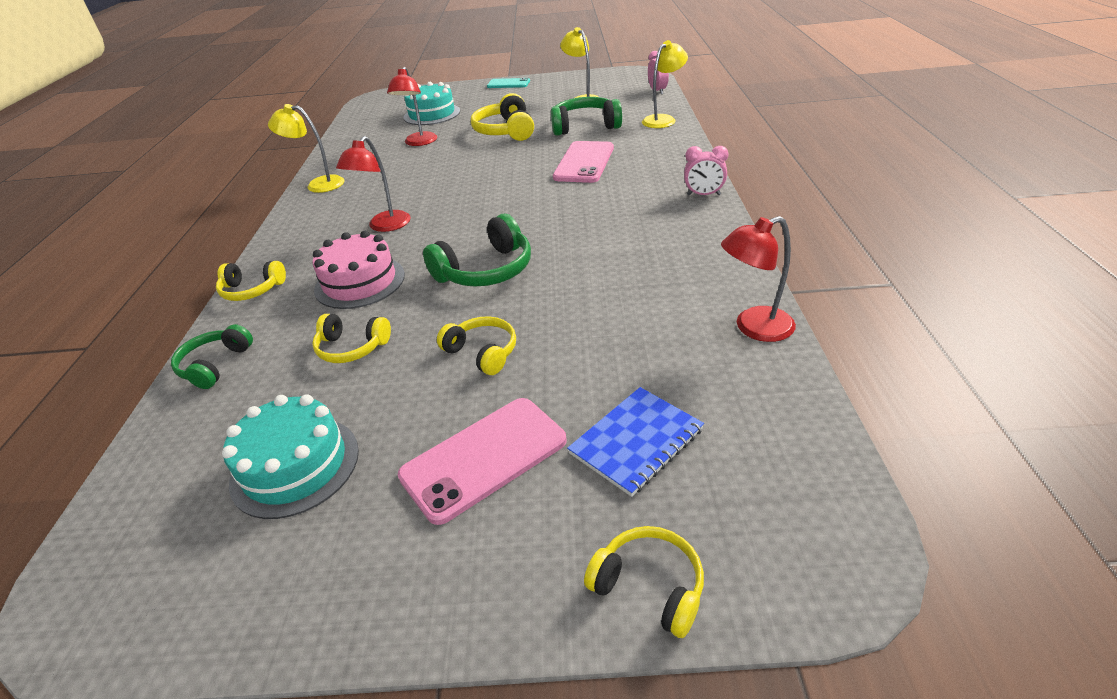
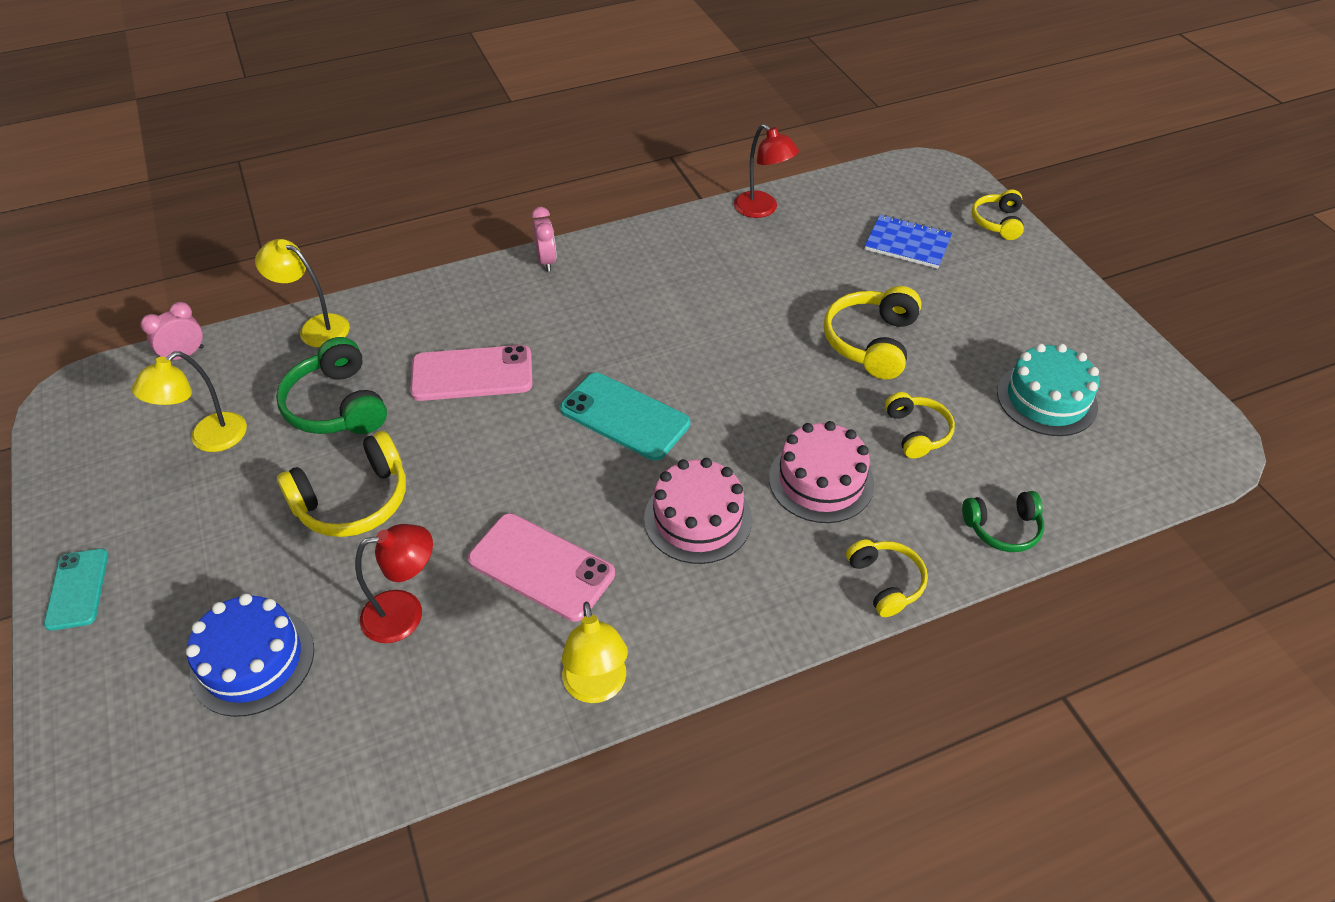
camera: 115 degrees left, 10 degrees up
red lamp [336,136,411,232] -> pink cake [644,458,752,564]
pink phone [398,398,567,525] -> pink phone moved to [468,513,615,622]
turquoise cake [403,82,460,125] -> blue cake [186,593,314,717]
green headphones [423,214,531,287] -> none
yellow headphones [437,316,516,375] -> yellow headphones [823,286,922,379], size x1.59
none -> turquoise phone [560,373,690,461]

